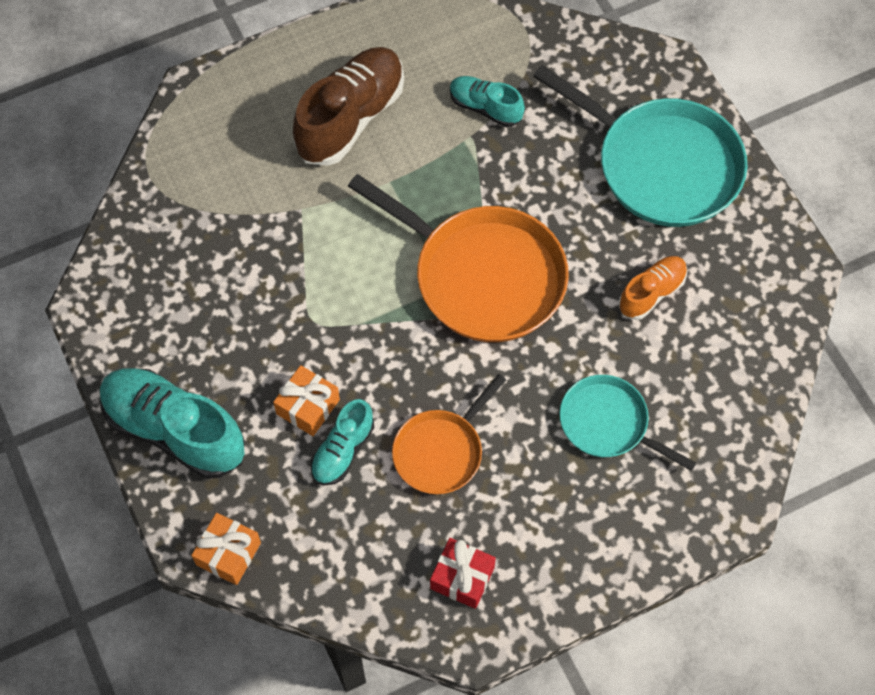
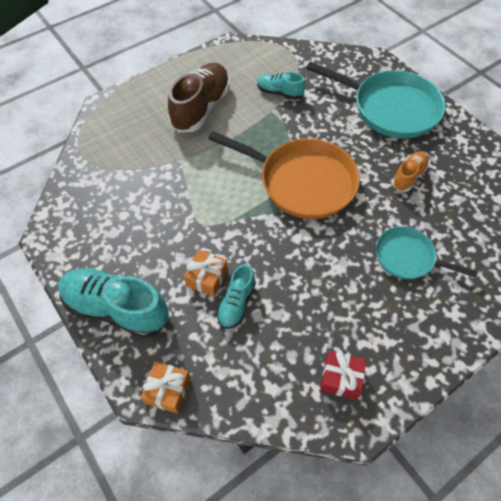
camera: 10 degrees left, 5 degrees down
orange pan [392,374,506,494] -> none

